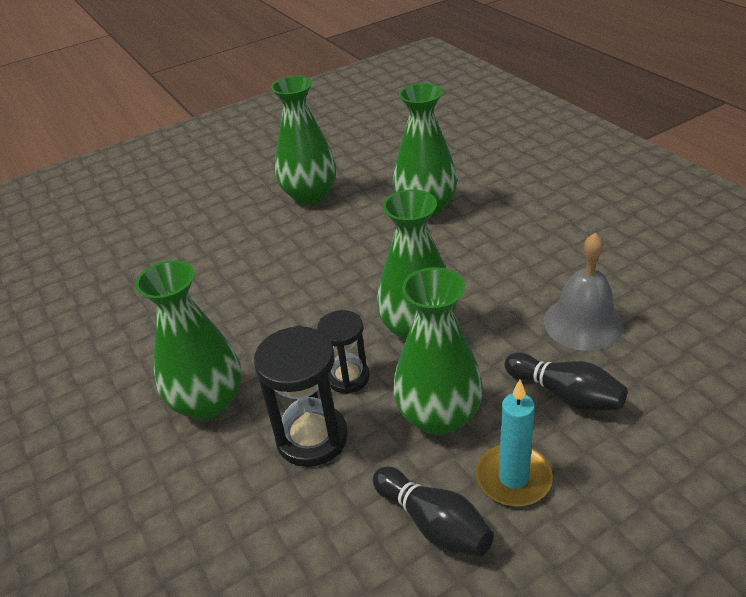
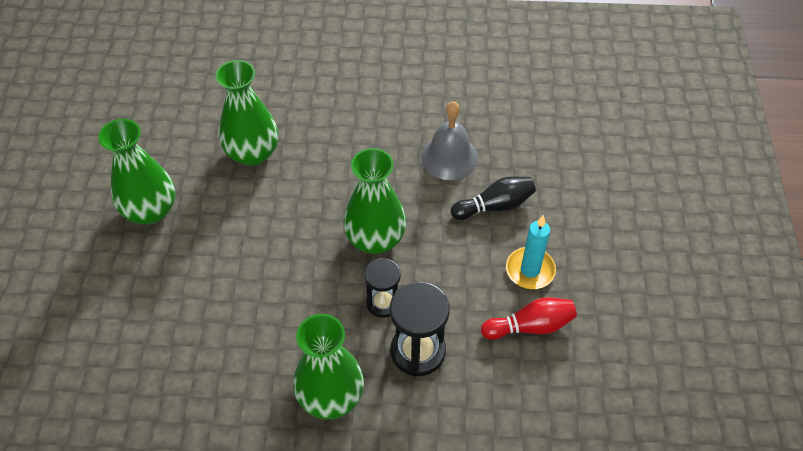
camera: 60 degrees left, 15 degrees up
black bowling pin [373,467,494,557] -> red bowling pin [481,297,577,340]
green vase [393,267,483,435] -> none

